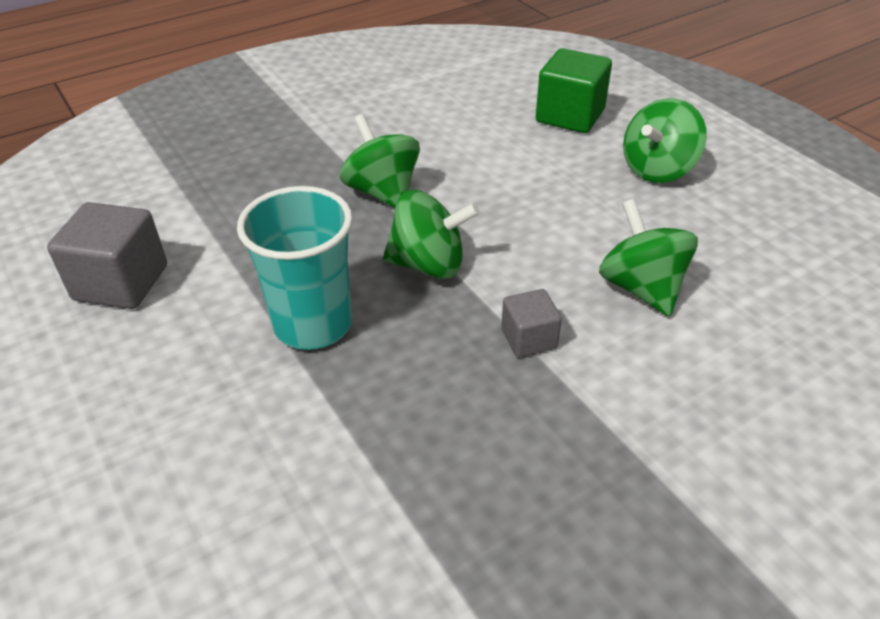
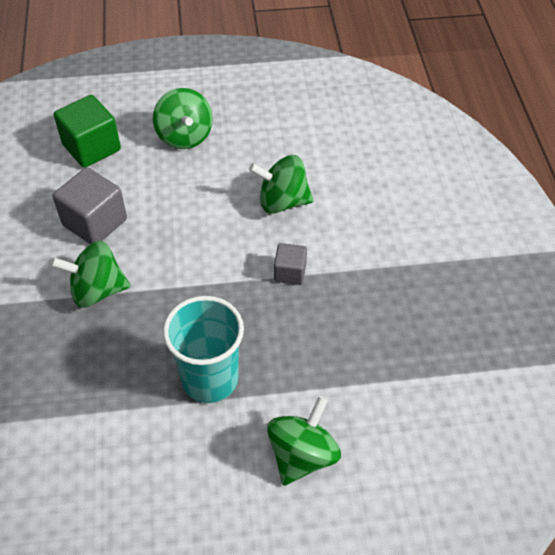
camera: 65 degrees left, 10 degrees up
grey cube [47,202,167,309] -> grey cube moved to [53,167,127,244]
green spinning top [383,190,480,279] -> green spinning top moved to [267,396,341,486]

